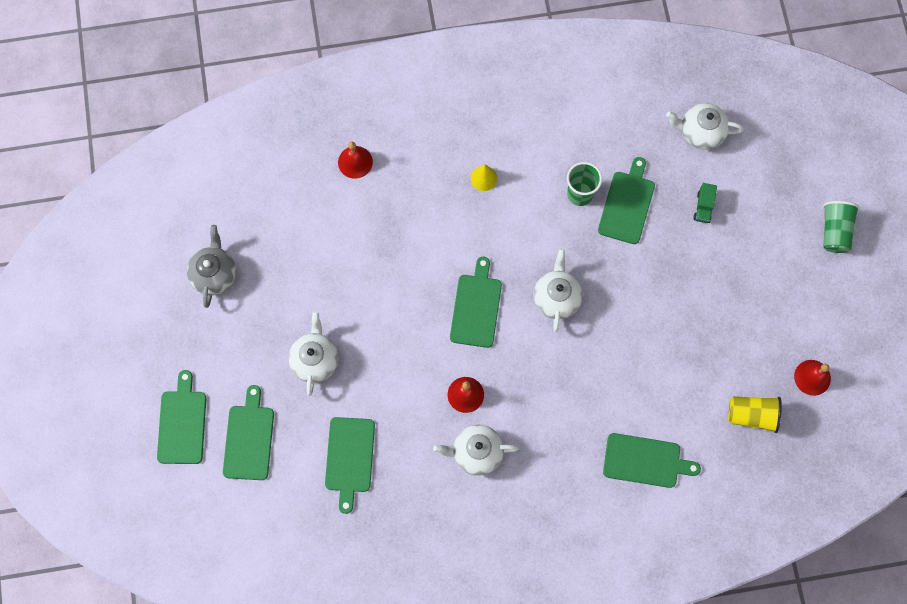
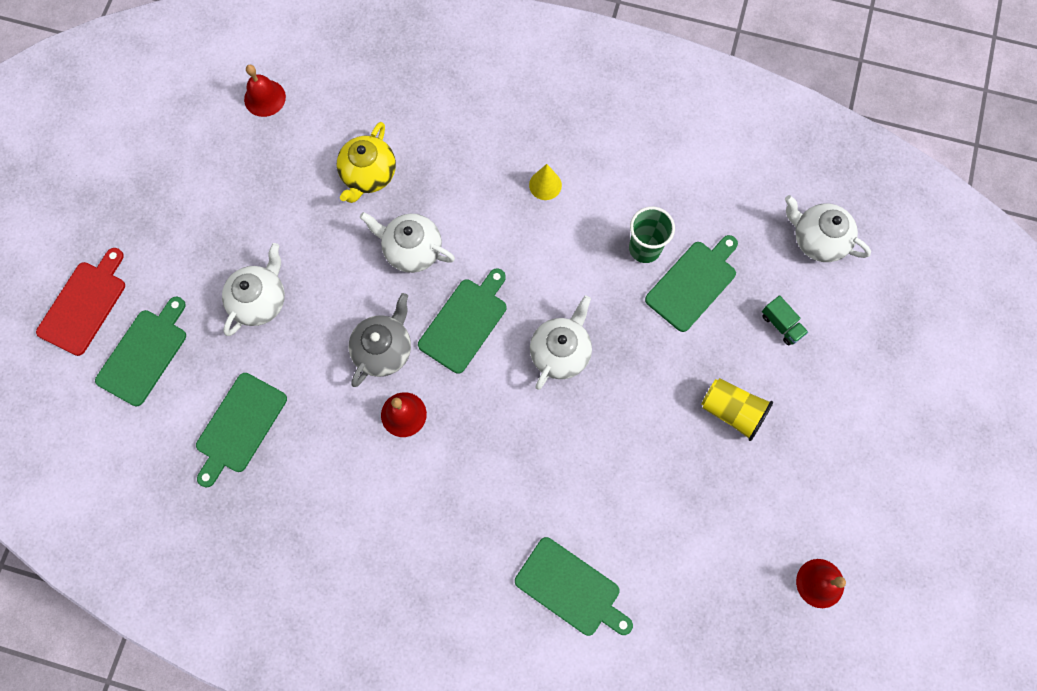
camera: 25 degrees right, 0 degrees up
green cutting board [157,370,206,464] -> red cutting board [36,248,125,356]
grey teapot [187,225,236,308] -> grey teapot moved to [349,293,411,387]
red bell [338,142,373,179] -> red bell moved to [244,64,286,117]
white teapot [433,424,519,476] -> white teapot moved to [360,212,455,273]
green truck [693,183,717,223] -> green truck turned 75 degrees counterclockwise [762,295,808,346]
yellow cup [728,396,782,433] -> yellow cup moved to [701,378,773,441]
green cup [823,201,860,253] -> none
none -> yellow teapot [337,122,396,203]

